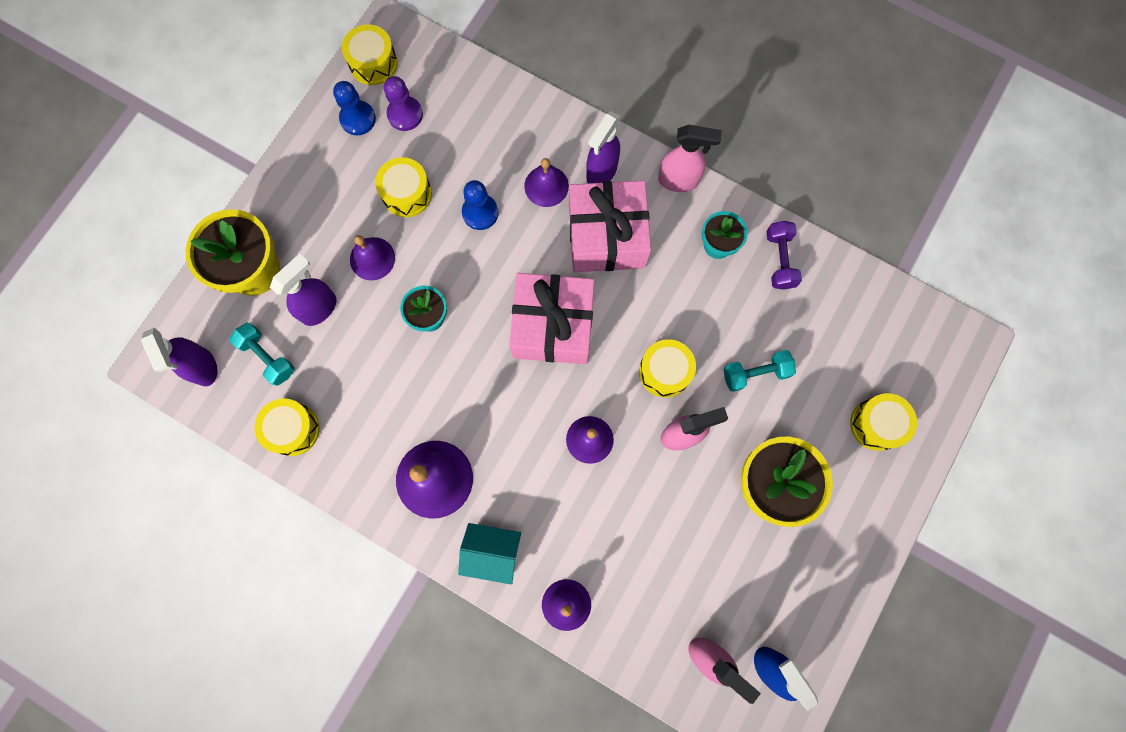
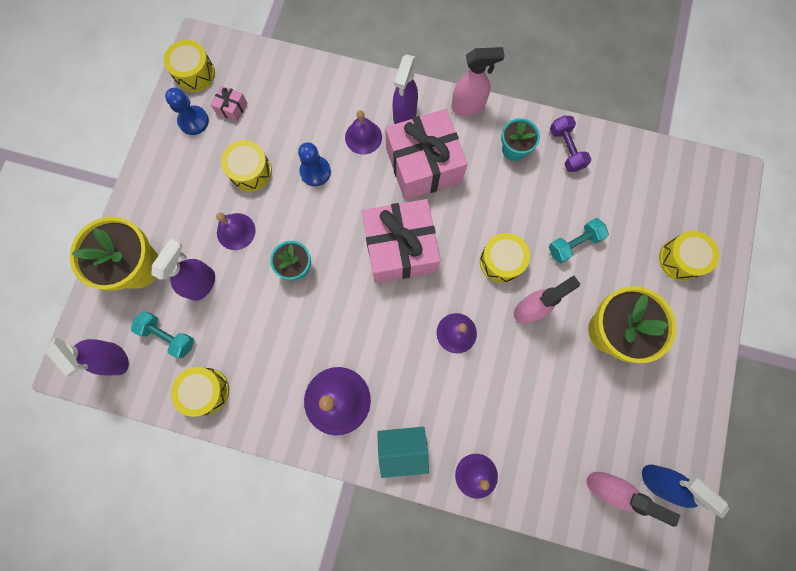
camera: 15 degrees left, 0 degrees up
purple pawn [384,76,423,131] -> pink gift [211,85,247,122]

